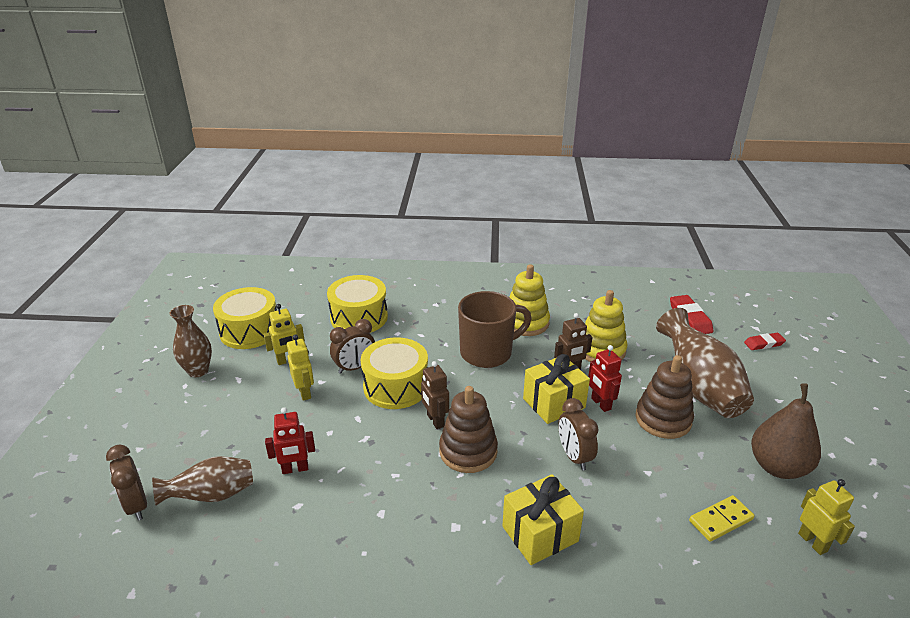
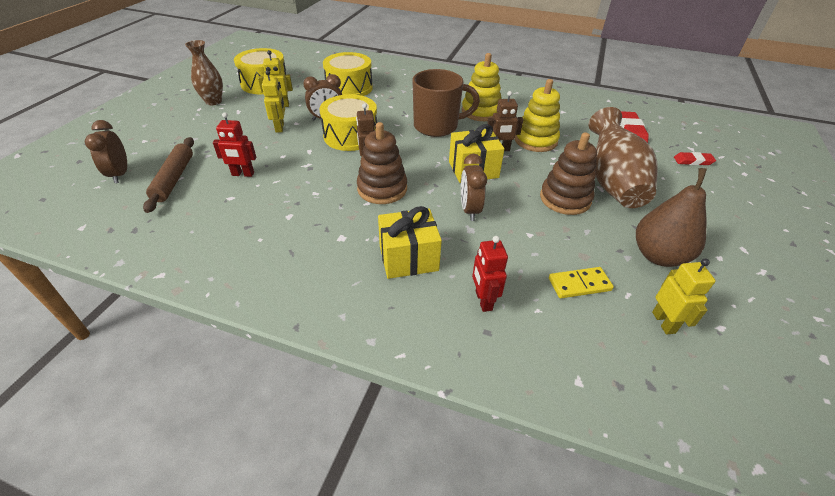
camera: 15 degrees right, 10 degrees up
brown vase [152,456,253,506] -> brown rolling pin [143,137,194,213]
red robot [588,345,622,412] -> red robot moved to [472,236,508,312]

